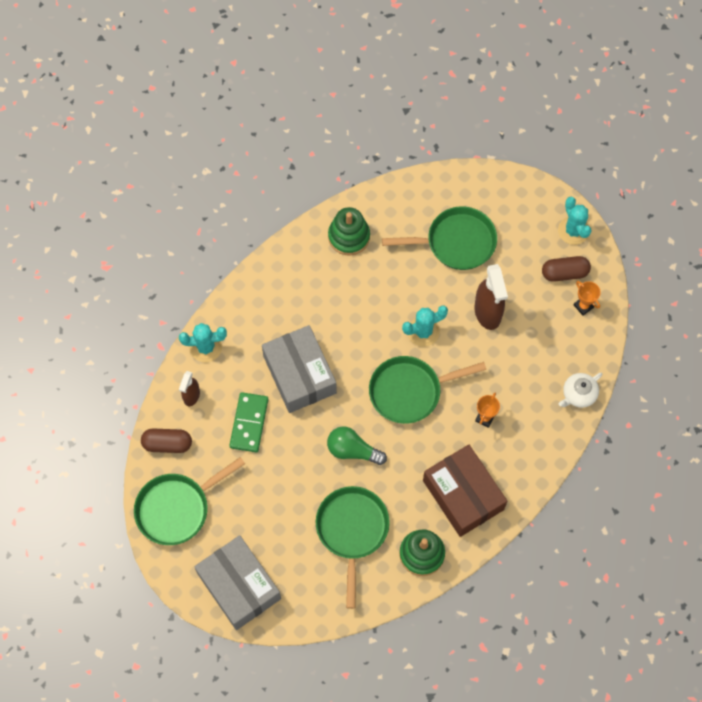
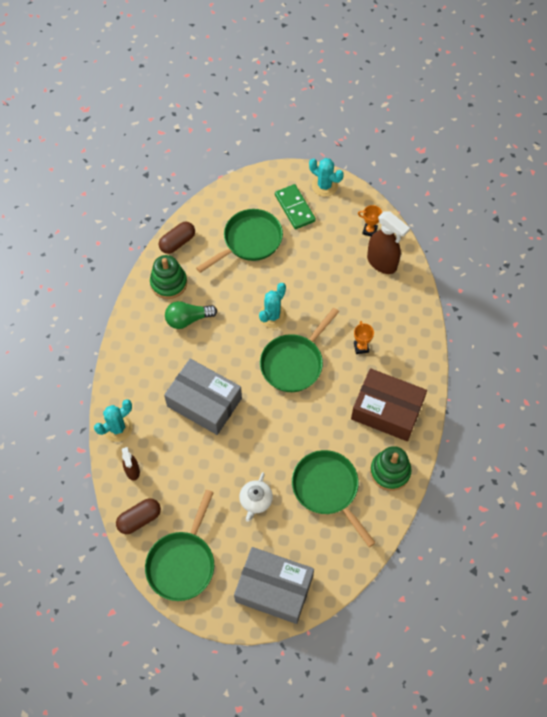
camera: 35 degrees left, 5 degrees down
green domino [229,392,268,452] -> green domino moved to [275,184,316,229]
green light bulb [327,426,387,465] -> green light bulb moved to [165,301,217,329]
brown spray bottle [474,264,508,330] -> brown spray bottle moved to [367,211,410,274]
brown capsule [542,256,591,282] -> brown capsule moved to [159,222,195,254]
white teapot [559,372,603,408] -> white teapot moved to [239,472,273,522]

